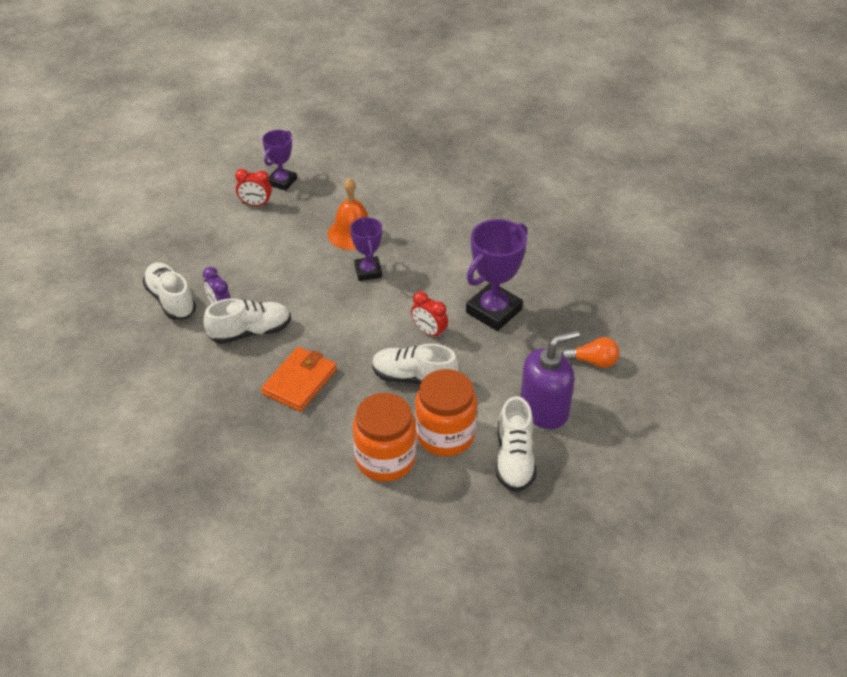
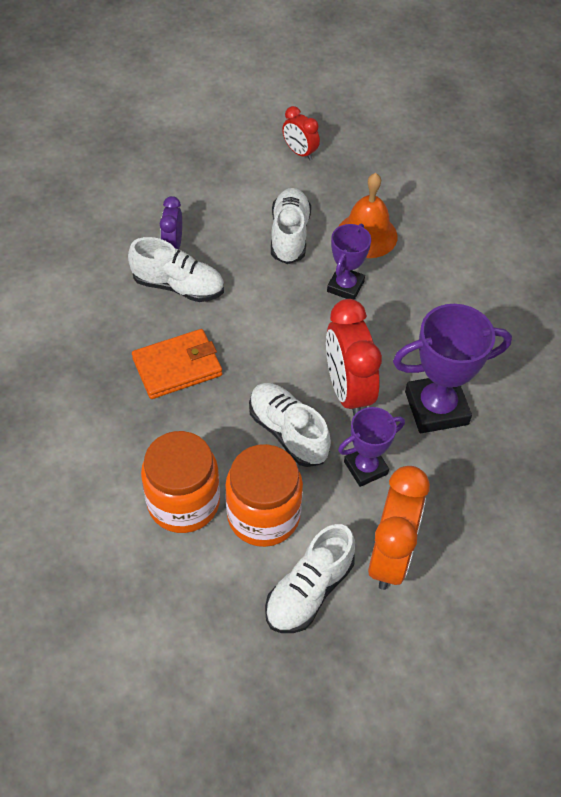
camera: 35 degrees right, 10 degrees up
white shoe [142,262,196,320] -> white shoe moved to [271,188,311,264]
purple trophy [262,130,297,191] -> purple trophy moved to [338,407,405,487]
red clock [411,291,448,339] -> red clock [326,299,382,416], size x1.81
purple soap dispenser [520,330,579,429] -> orange clock [368,466,430,590]
orange light bulb [561,337,619,368] -> none

